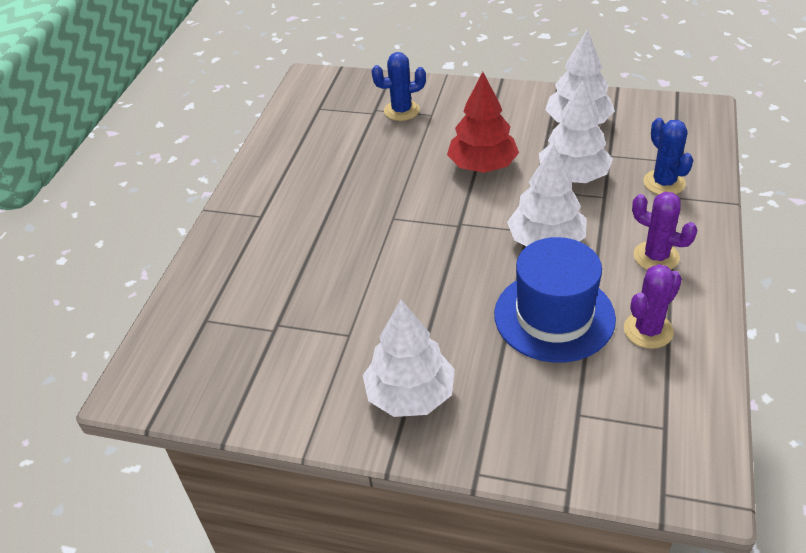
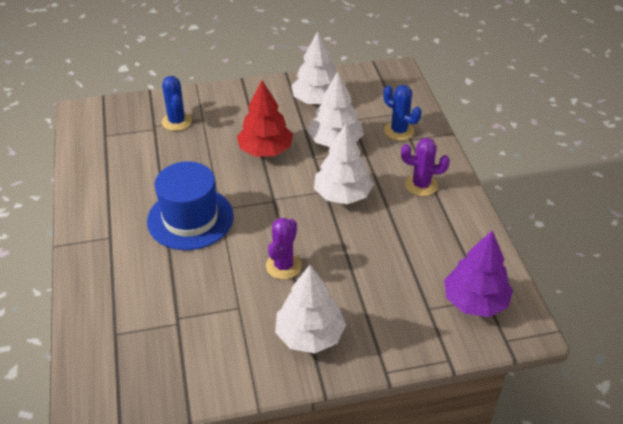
camera: 30 degrees left, 0 degrees up
blue cactus [372,52,426,121] -> blue cactus turned 75 degrees counterclockwise [162,76,192,131]
blue hat [494,237,616,363] -> blue hat moved to [147,162,234,250]
purple cactus [624,264,682,349] -> purple cactus moved to [266,218,302,279]
none -> purple tree [444,231,513,317]

